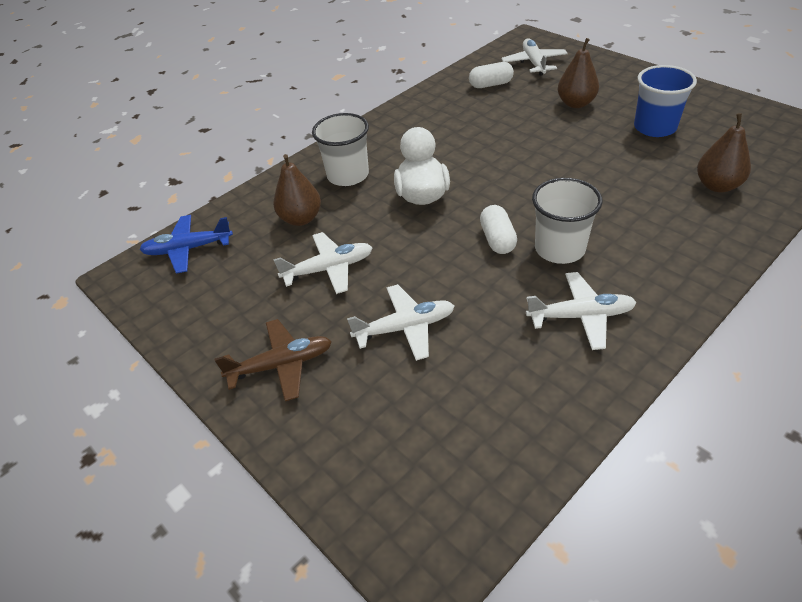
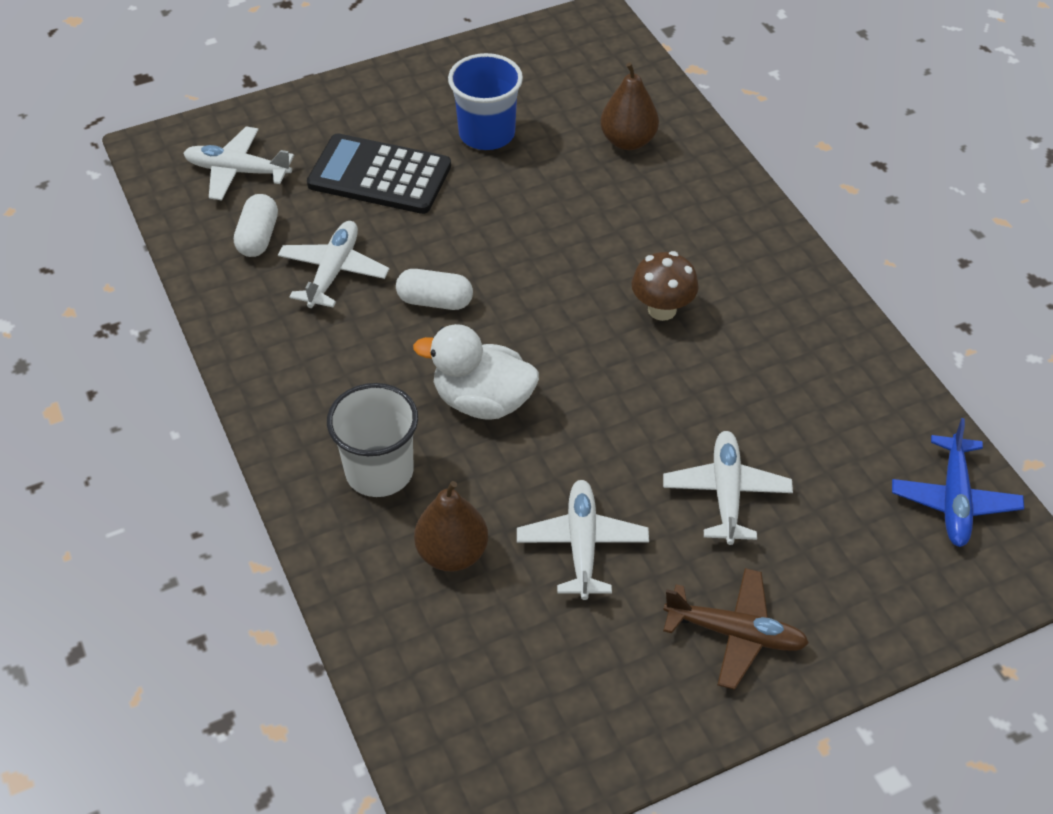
camera: 75 degrees left, 5 degrees up
blue plane [139,215,233,274] -> blue plane moved to [892,418,1024,547]
brown plane [214,319,332,401] -> brown plane turned 105 degrees clockwise [663,568,809,690]
white capsule [480,205,517,254] -> white capsule moved to [396,269,473,310]
white plane [526,272,637,350] -> white plane moved to [278,221,389,308]
white cup [532,178,603,264] -> brown mushroom [631,251,699,321]
brown pear [558,38,599,108] -> black calculator [307,133,451,214]

